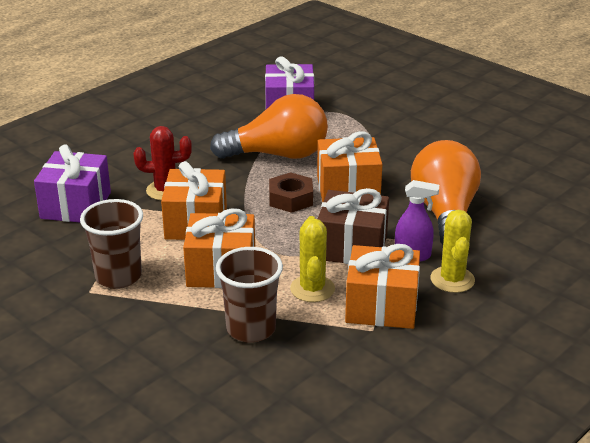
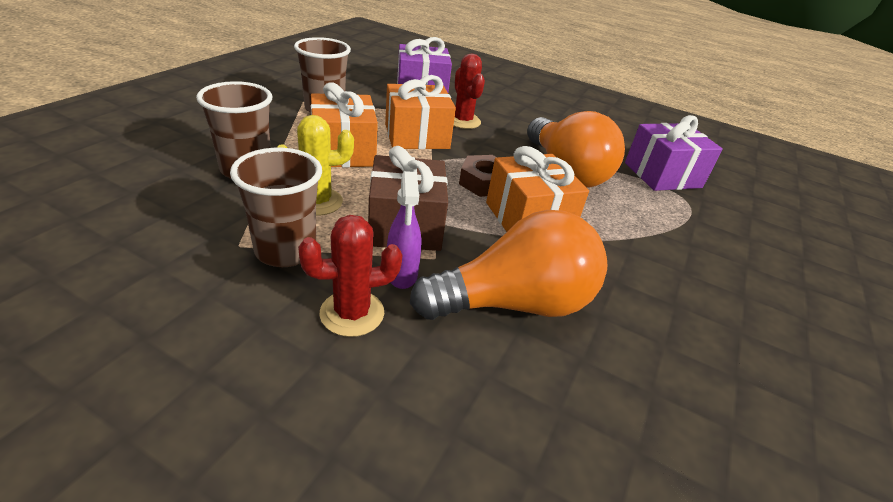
camera: 70 degrees right, 5 degrees up
orange gift [345,244,420,329] -> brown cup [230,148,322,267]
yellow cactus [430,210,475,293] -> red cactus [298,215,402,337]

